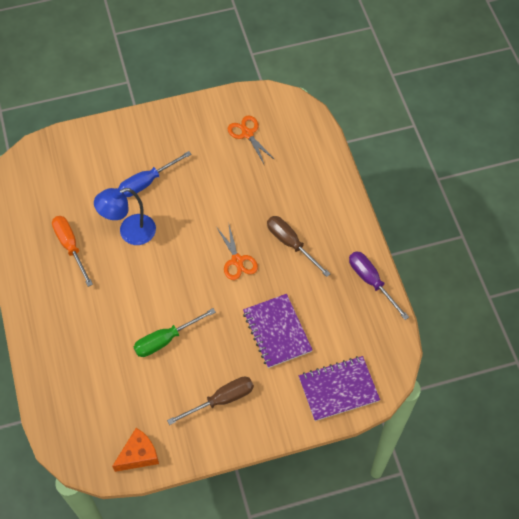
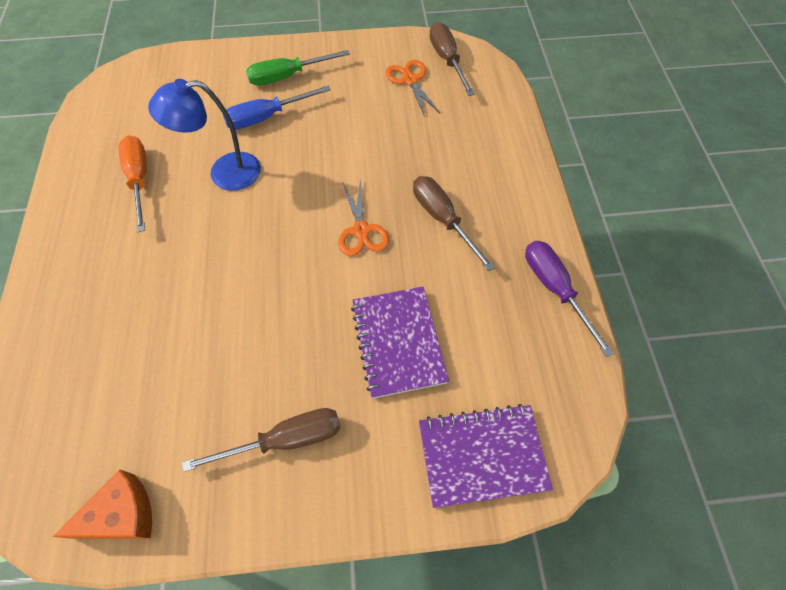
camera: 10 degrees right, 0 degrees up
green screwdriver [134,308,216,357] -> green screwdriver moved to [246,50,350,85]
none -> brown screwdriver [429,22,475,96]

